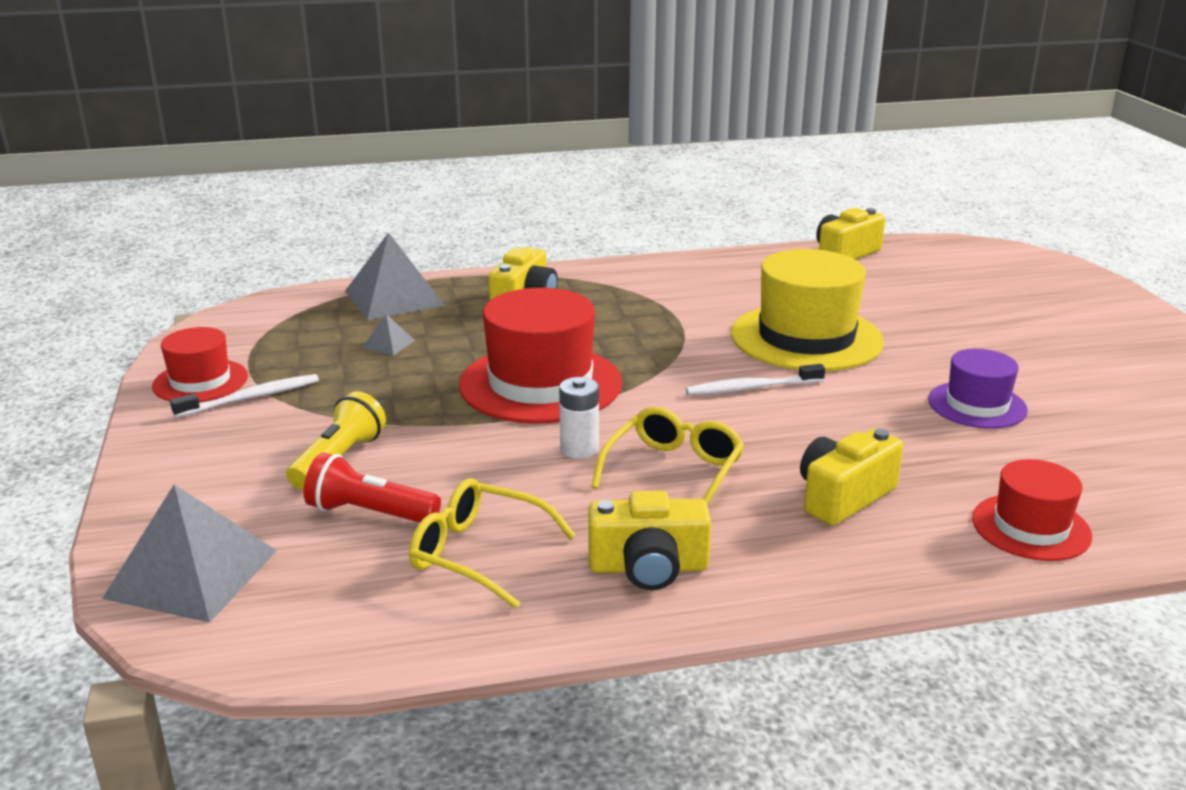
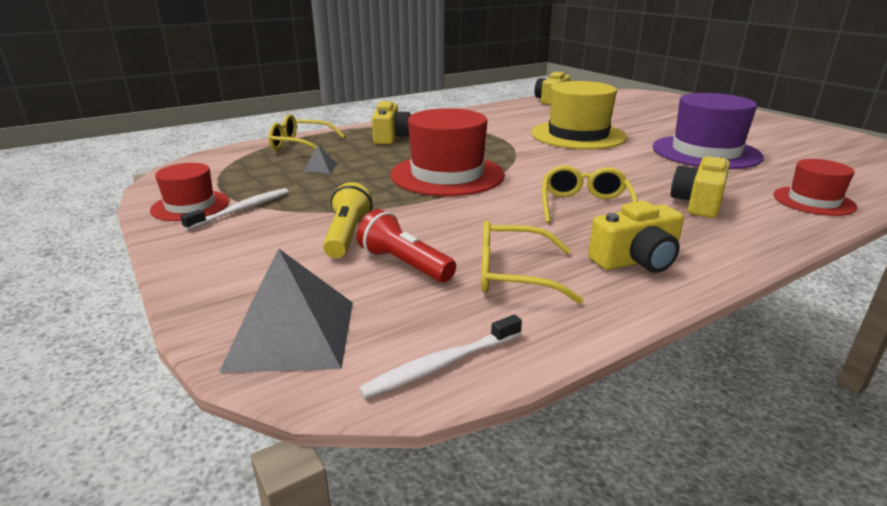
camera: 20 degrees left, 0 degrees up
red flashlight [304,453,441,523] -> red flashlight turned 45 degrees clockwise [357,209,456,282]
grey pyramid [345,232,445,320] -> yellow glasses [268,114,345,150]
white battery [559,377,599,459] -> none
white toothbrush [686,364,825,395] -> white toothbrush moved to [359,315,522,399]
purple hat [928,349,1028,429] -> purple hat [653,93,764,169], size x1.77

